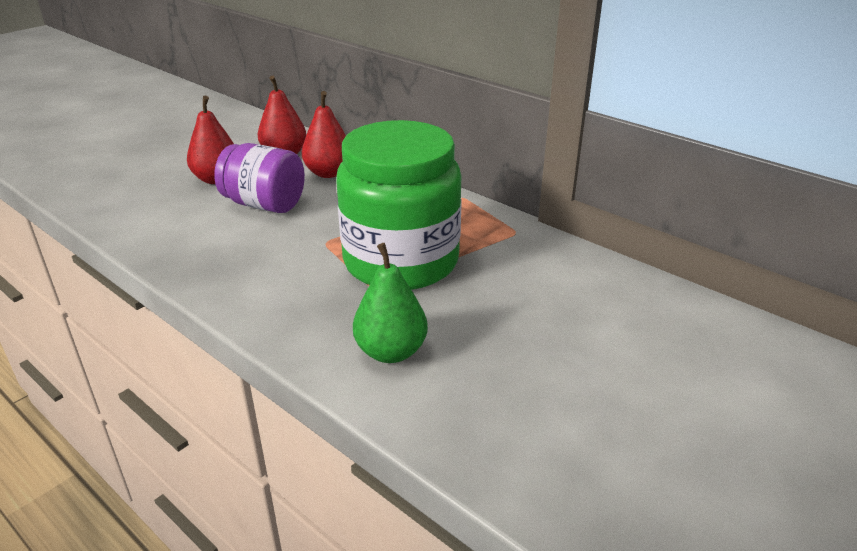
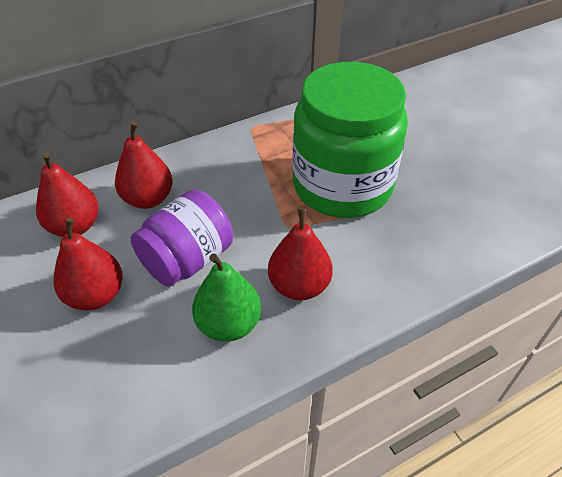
camera: 70 degrees left, 15 degrees up
green pear [353,243,428,363] -> green pear moved to [192,254,261,342]
none -> red pear [268,207,333,300]

